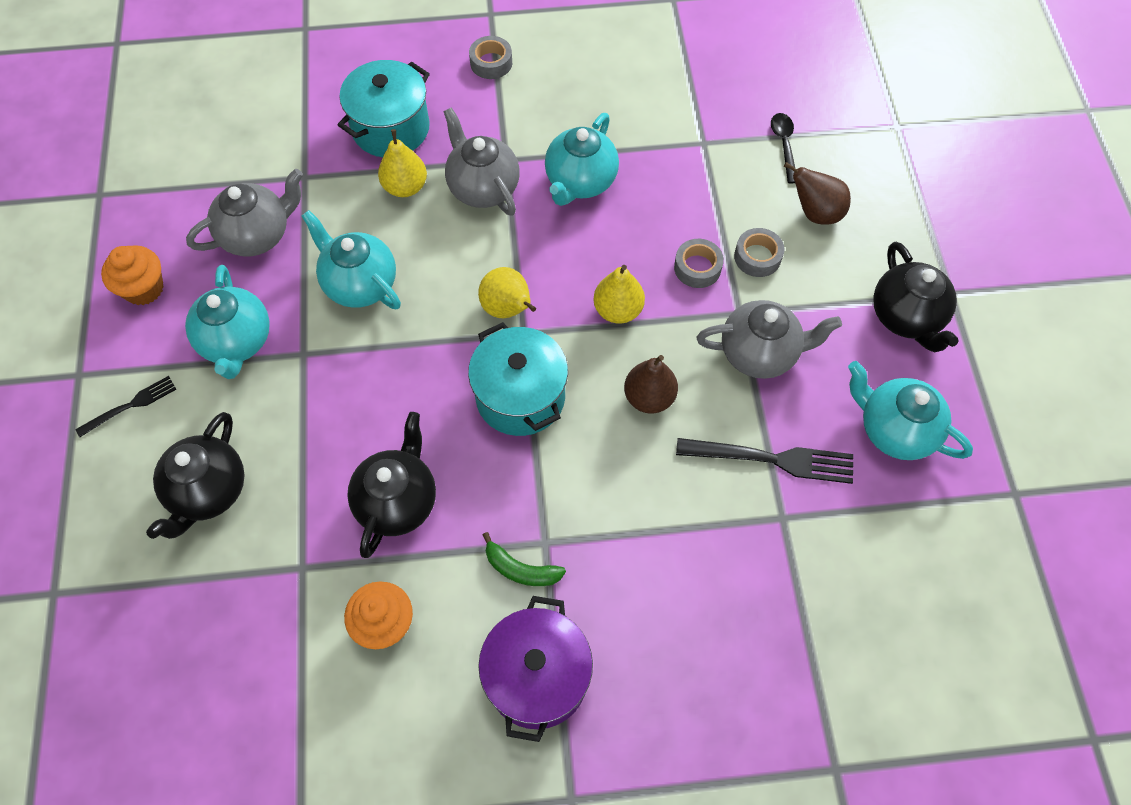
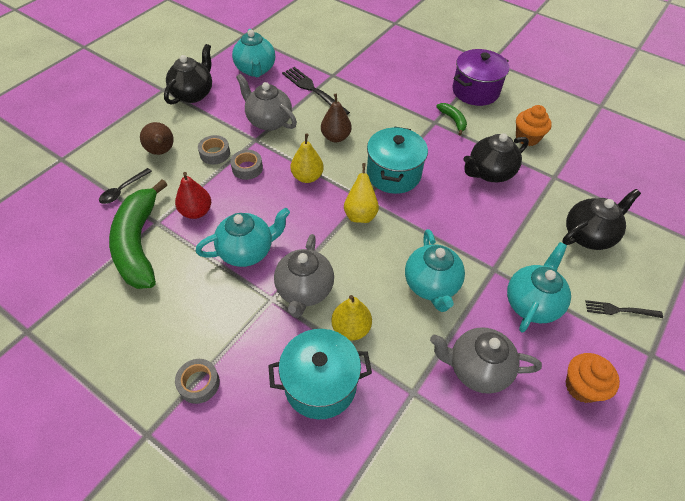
camera: 140 degrees left, 10 degrees down
none -> green banana [109,180,168,289]
none -> red pear [175,172,211,219]

